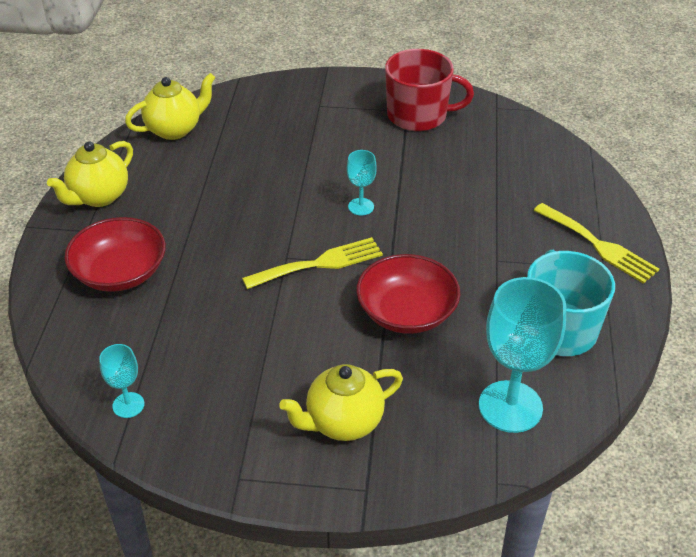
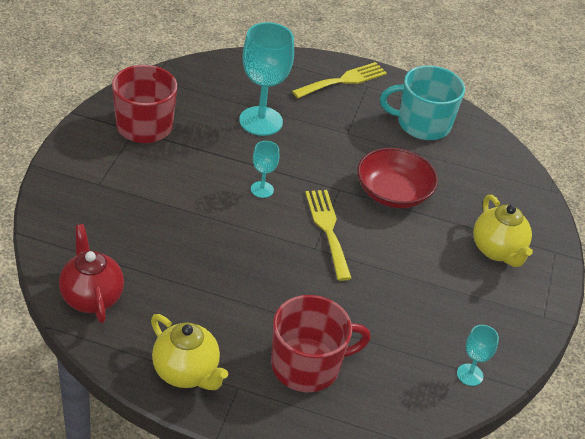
camera: 85 degrees left, 0 degrees up
red bowl [64,217,166,292] -> red mug [271,295,371,392]
yellow teapot [125,73,215,140] -> red teapot [59,224,124,323]
turquoise goblet [479,277,566,433] -> turquoise goblet moved to [239,22,294,136]

